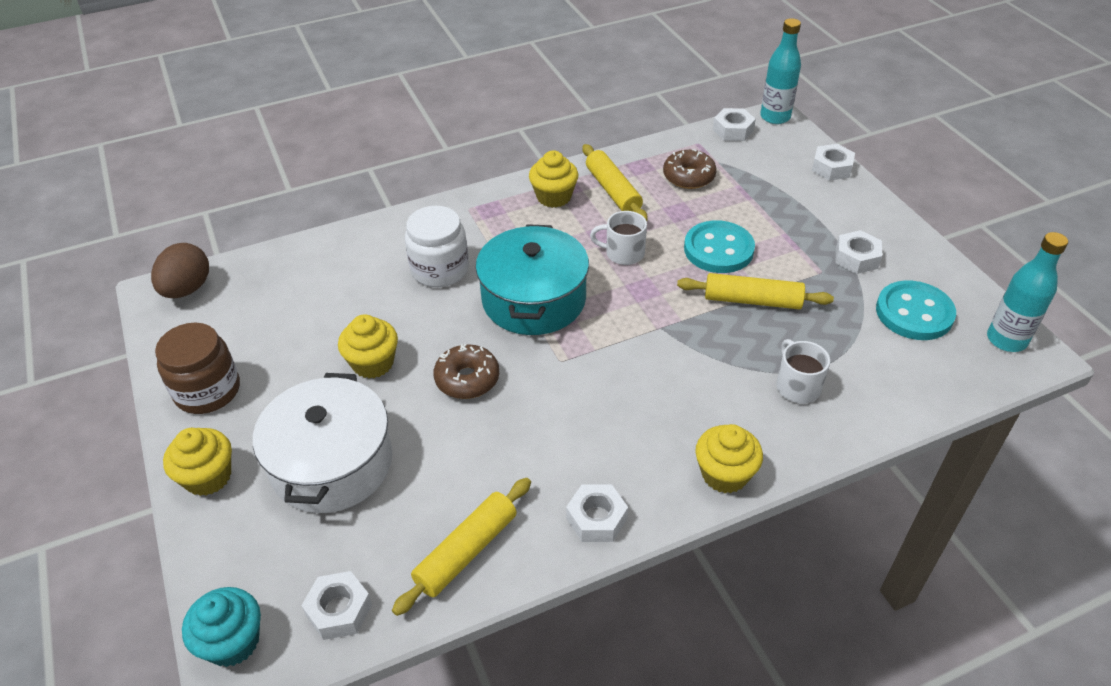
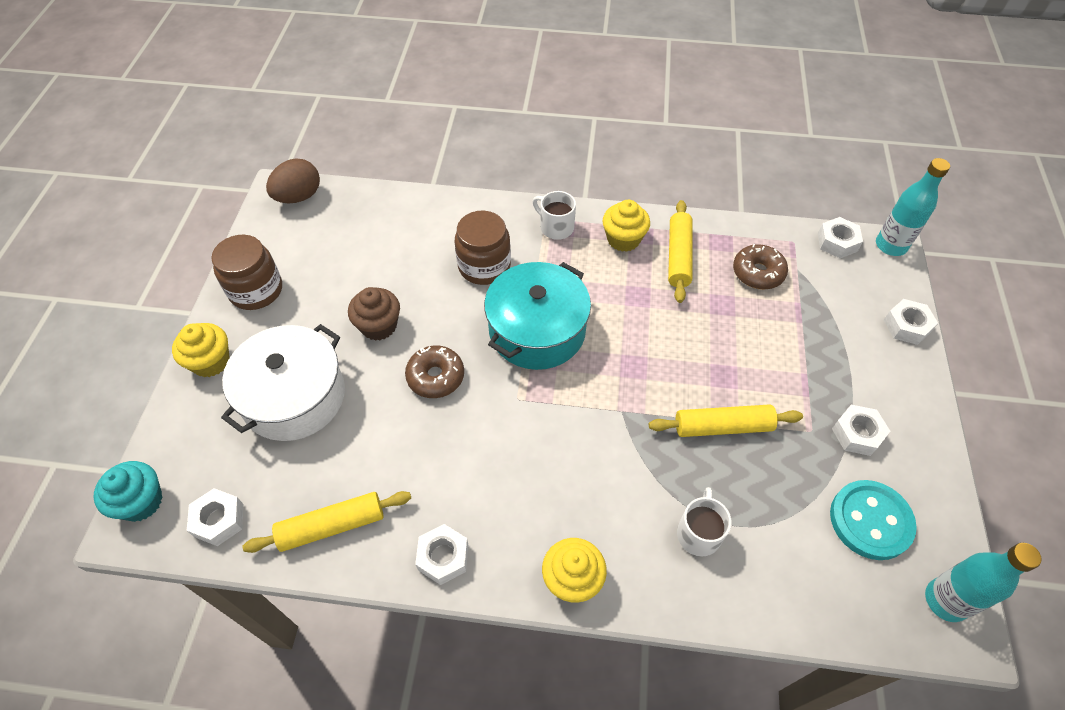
camera: 30 degrees right, 10 degrees up
yellow cupcake [338,314,398,378] -> brown cupcake [348,287,400,341]
white jar [405,206,469,287] -> brown jar [455,211,511,285]
white mug [590,211,647,265] -> white mug moved to [533,191,576,240]
yellow rolling pin [677,273,834,309] -> yellow rolling pin turned 45 degrees counterclockwise [649,404,803,437]
turquoise button [684,220,755,273] -> none

